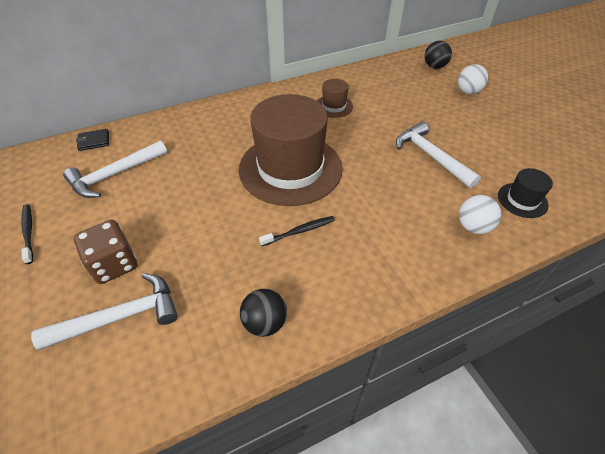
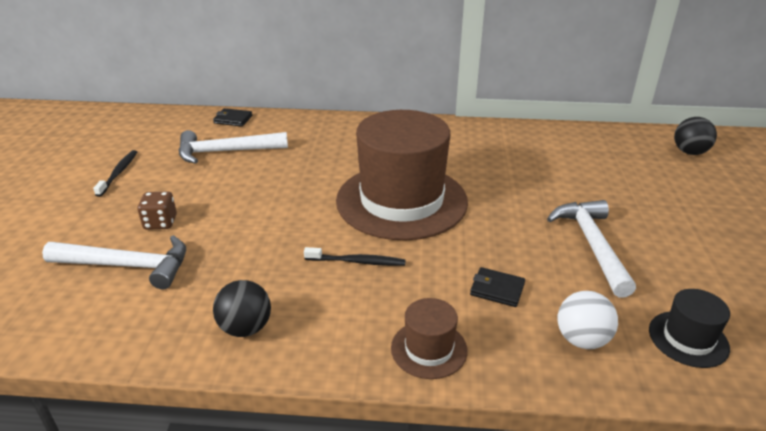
camera: 30 degrees right, 15 degrees down
brown dice [73,220,138,284] -> brown dice [137,191,177,230], size x0.64
brown hat [317,79,353,118] -> brown hat moved to [391,298,468,379]
white ball [458,64,488,94] -> none
none -> black wallet [470,267,525,307]

